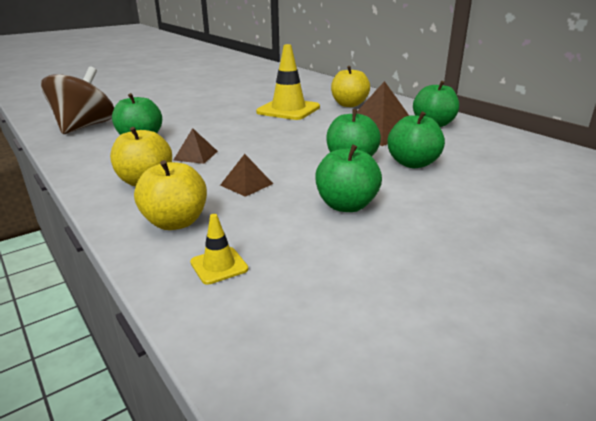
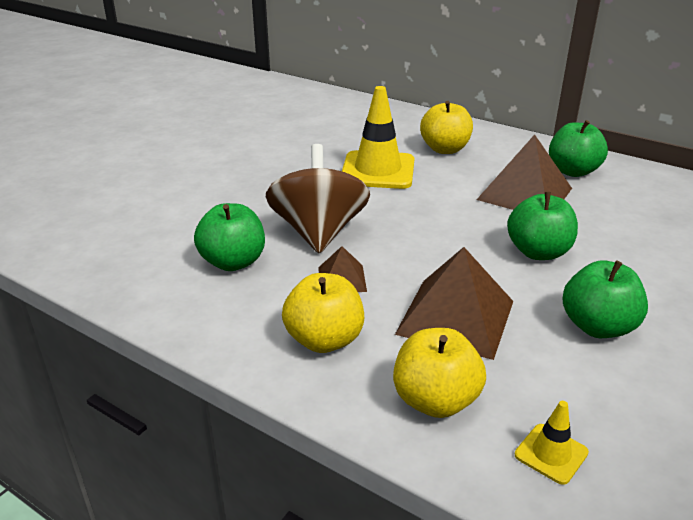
camera: 20 degrees left, 5 degrees up
brown spinning top [41,66,114,134] -> brown spinning top moved to [266,144,370,253]
brown pyramid [220,154,273,197] -> brown pyramid [395,247,513,360], size x1.96
green apple [387,111,445,168] -> none

